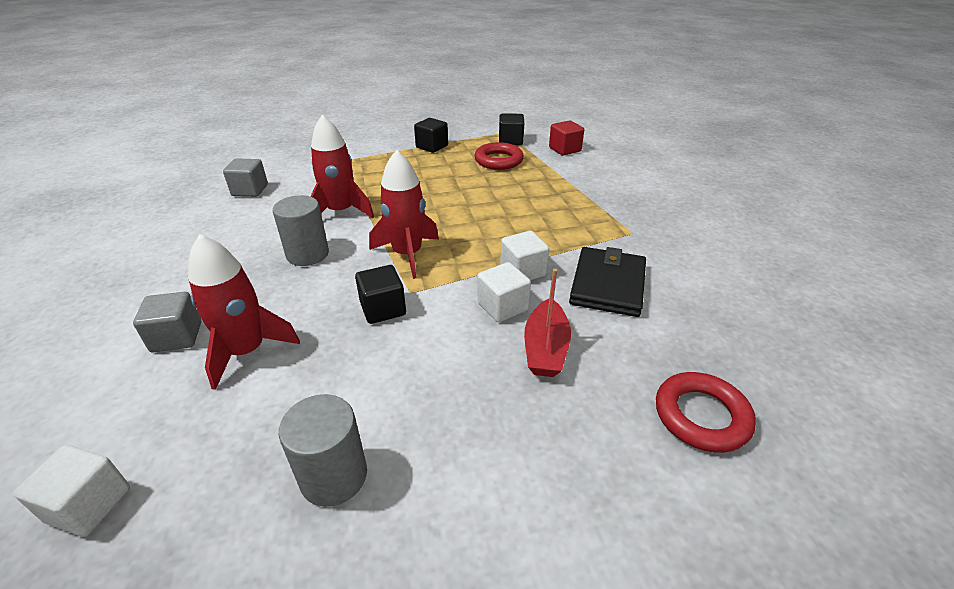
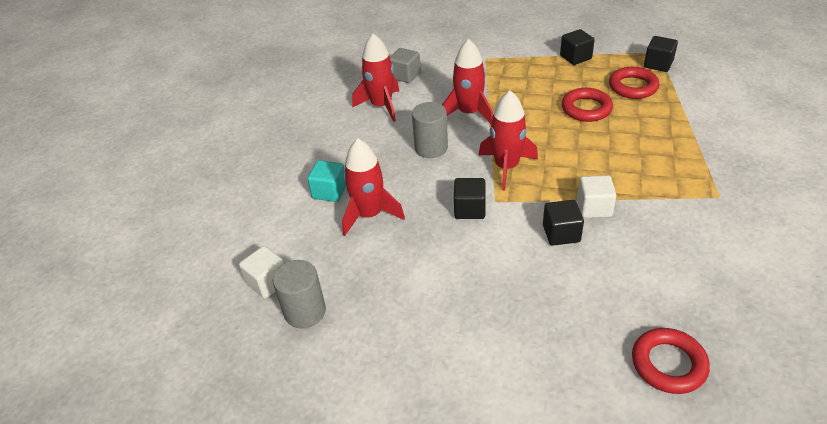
camera: 30 degrees right, 5 degrees up
grey cube [133,292,201,352] -> turquoise cube [307,160,346,202]
grey cylinder [279,394,367,507] -> grey cylinder moved to [273,260,326,329]
white cube [478,262,531,322] -> black cube [543,200,584,246]
red boat [524,269,571,377] -> none
red cube [549,120,584,156] -> none
black wallet [569,247,646,317] -> none
none -> red rocket [352,34,399,122]
none -> red ring [562,88,613,122]

